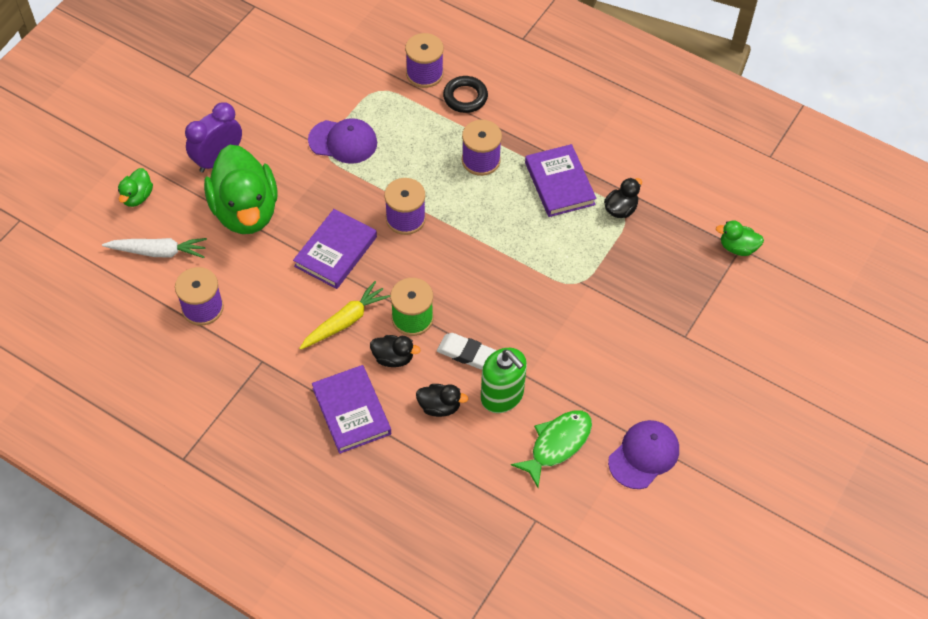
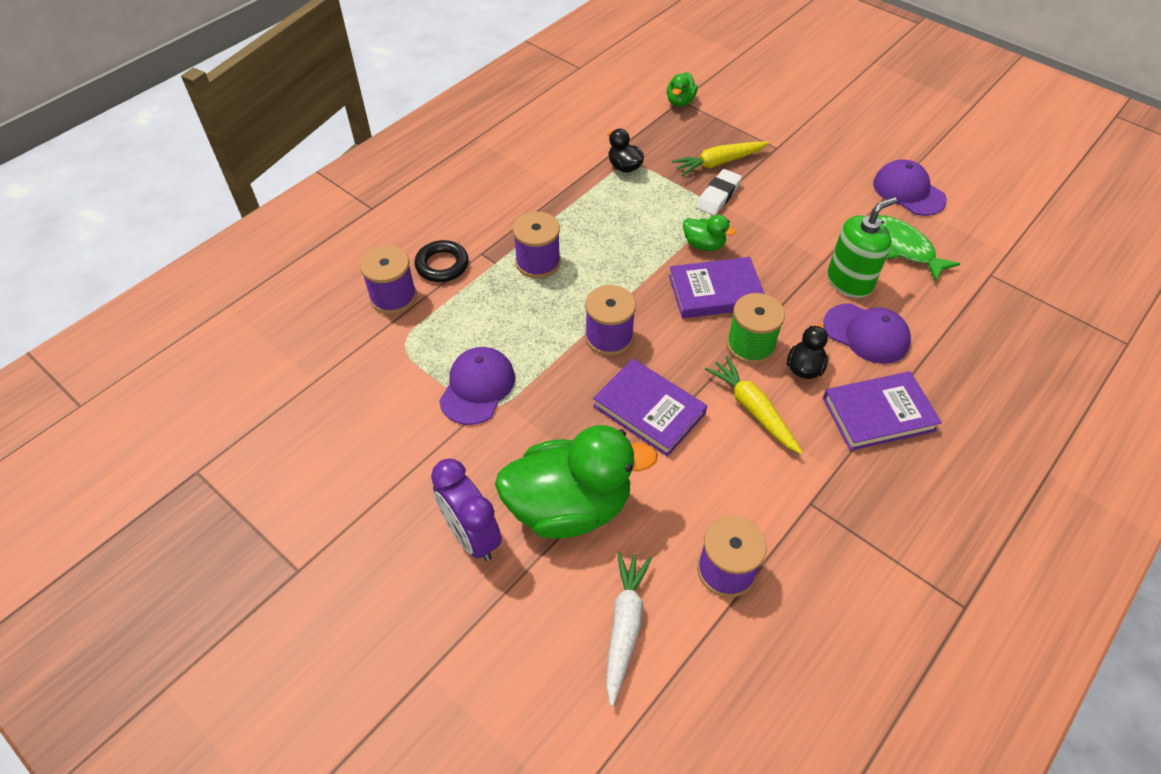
camera: 80 degrees left, 5 degrees down
green duck [118,168,153,207] -> green duck moved to [683,215,736,251]
black duck [416,384,468,417] -> purple cap [823,303,911,364]
white eraser [437,333,497,369] -> white eraser moved to [696,169,742,216]
purple book [525,144,597,217] -> purple book moved to [669,257,765,318]
none -> yellow carrot [672,141,769,176]

